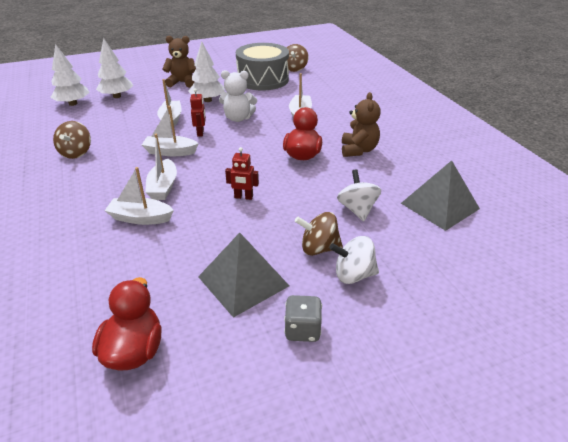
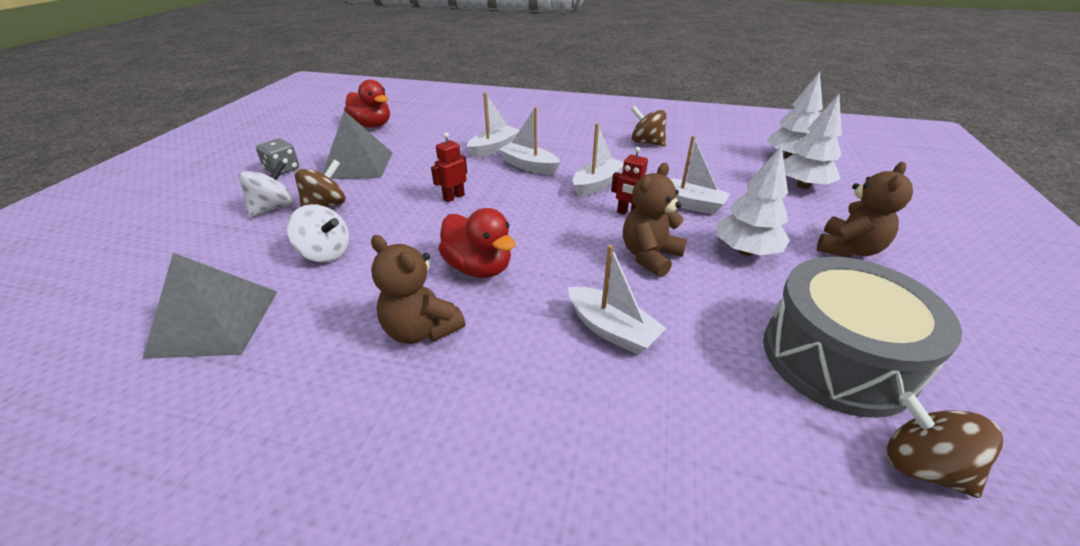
camera: 125 degrees right, 0 degrees up
white teddy bear [219,70,257,122] -> brown teddy bear [623,163,687,277]

